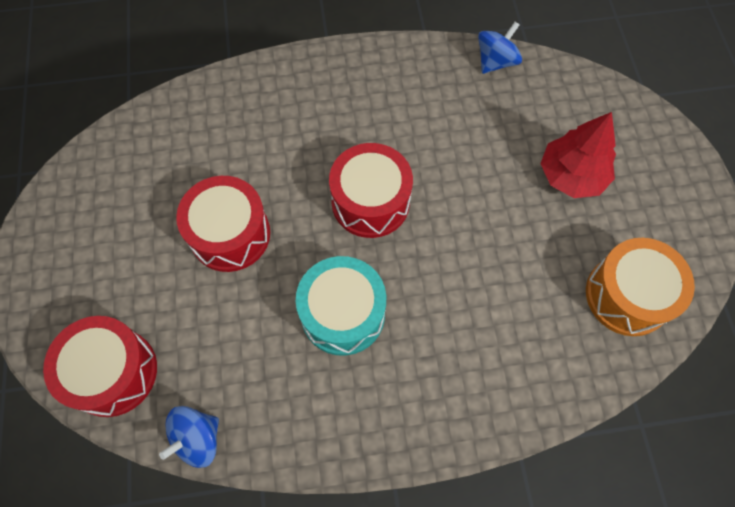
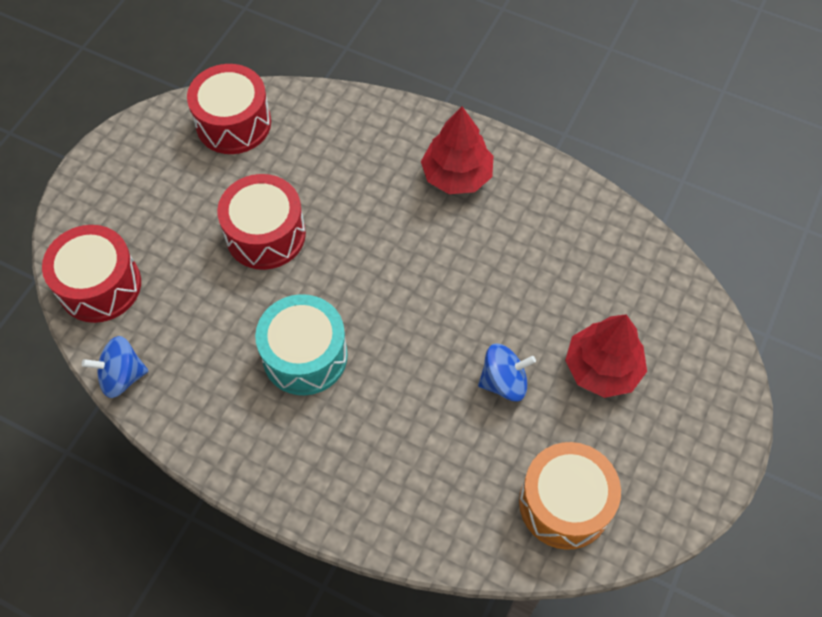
camera: 35 degrees right, 5 degrees down
red drum [329,143,413,238] -> red drum moved to [187,64,271,154]
blue spinning top [478,22,522,74] -> blue spinning top moved to [478,343,536,401]
none -> red tree [421,106,494,194]

